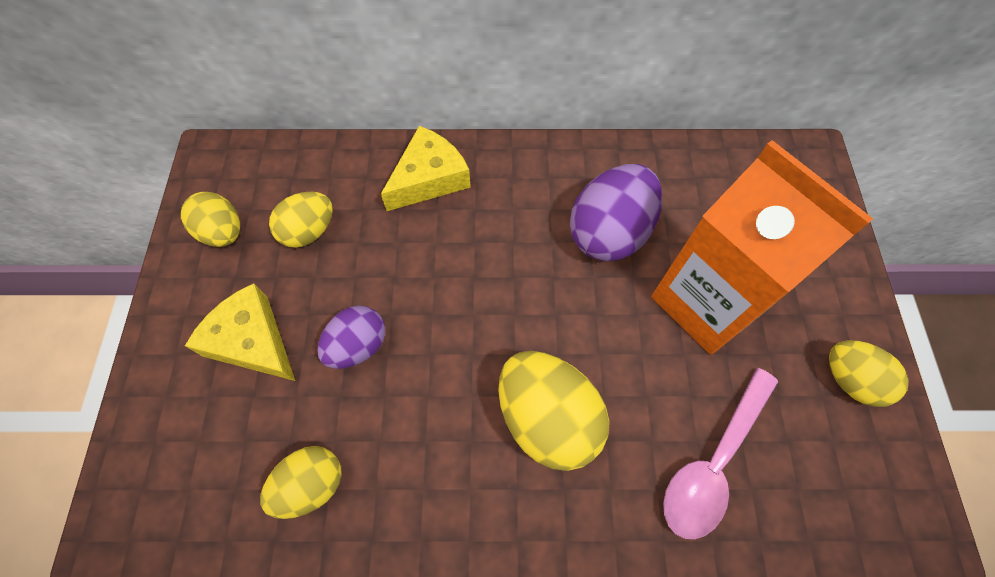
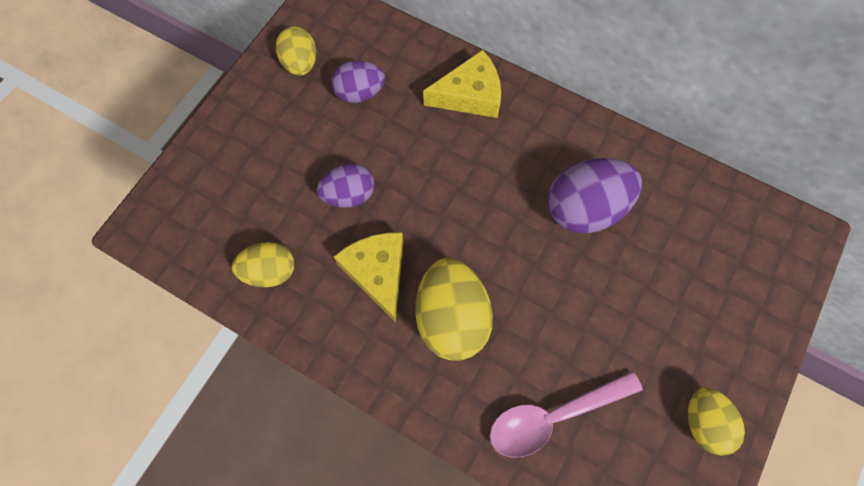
camera: 30 degrees right, 5 degrees up
yellow cheese [185,283,295,381] -> yellow cheese moved to [333,232,404,322]
yellow egg [269,192,333,248] -> purple egg [331,61,385,103]
orange carton [651,140,873,355] -> none

